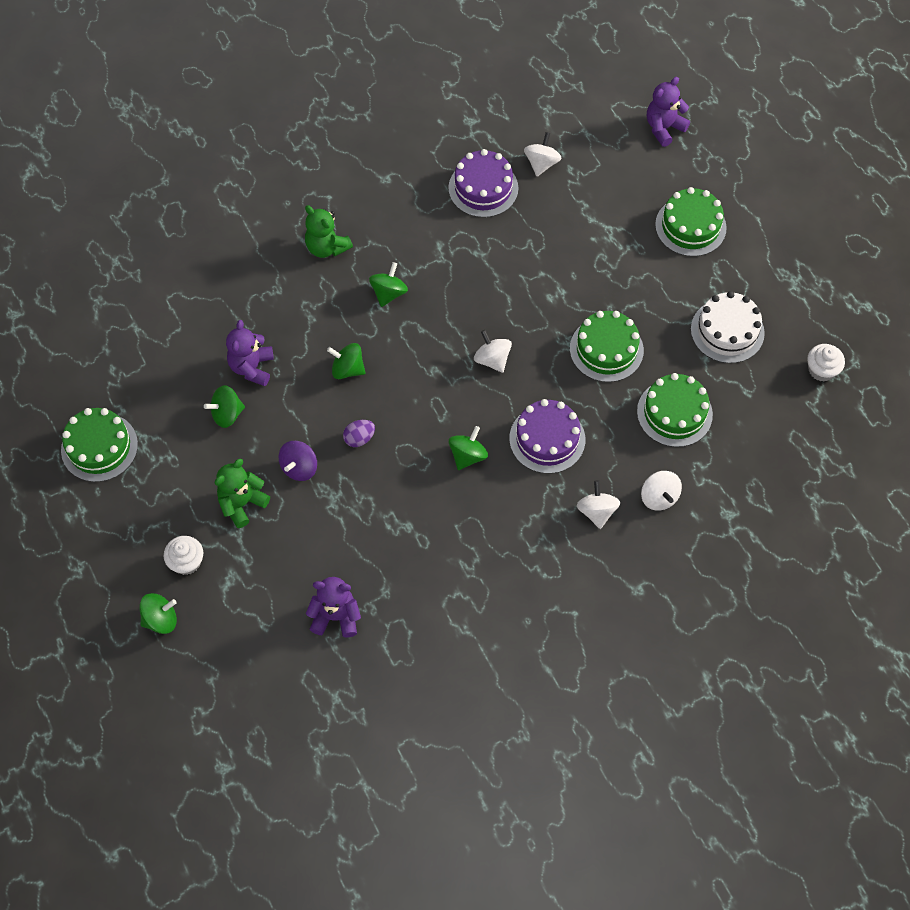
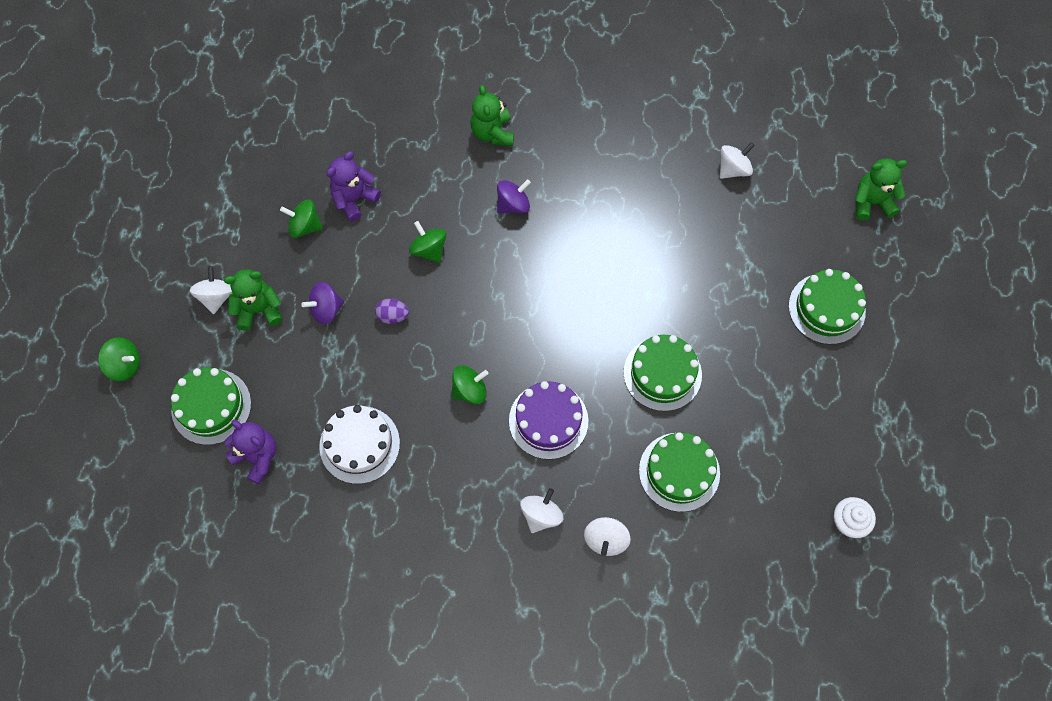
camera: 35 degrees right, 5 degrees up
green cake [61,408,138,482] -> green cake moved to [171,367,251,445]
white cupcake [164,536,203,575] -> none
green spinning top [369,262,408,307] -> purple spinning top [497,179,531,213]
purple cake [448,149,519,218] -> none
white spinning top [474,330,512,373] -> white spinning top moved to [190,266,233,314]
purple teddy bear [647,77,690,147] -> green teddy bear [855,158,907,221]
white cake [691,291,765,363] -> white cake moved to [319,405,400,484]

